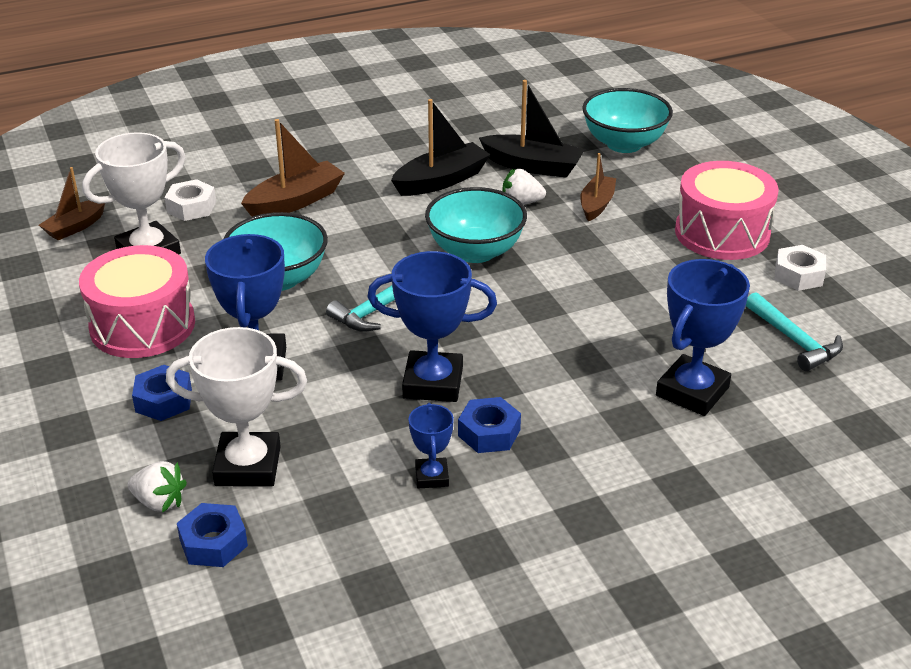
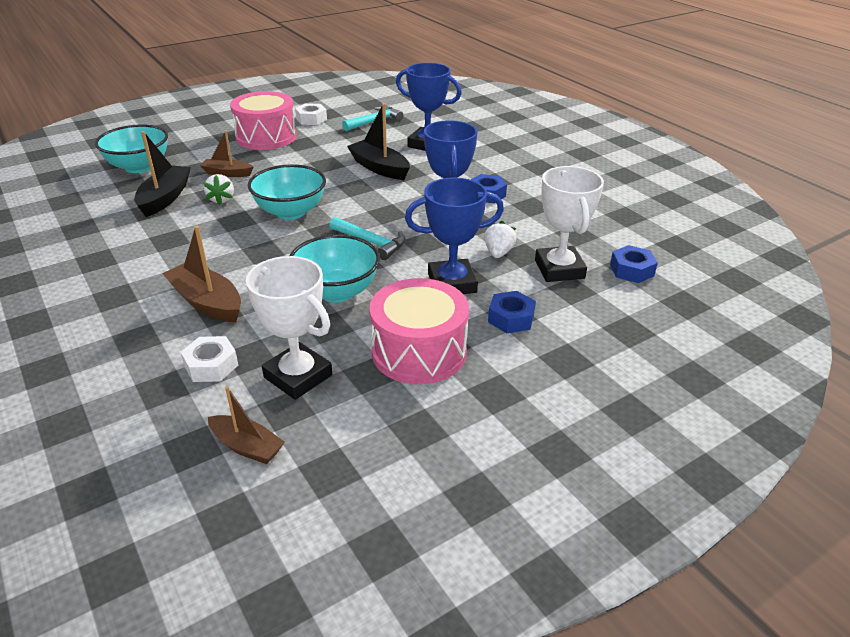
camera: 100 degrees left, 0 degrees up
white strawberry [128,461,187,513] -> white strawberry moved to [484,221,517,258]
black boat [391,99,490,196] -> black boat moved to [347,103,410,180]
blue trophy [409,403,454,489] -> none

